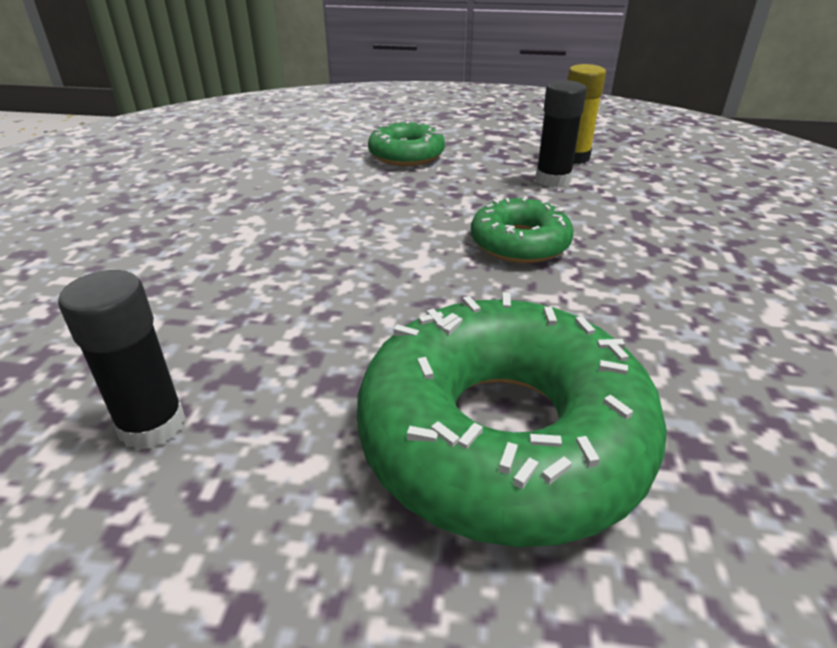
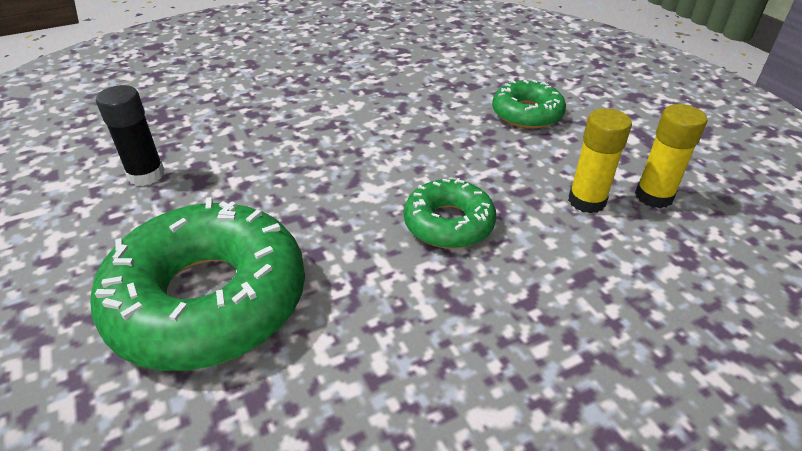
camera: 55 degrees right, 5 degrees up
black glue stick [536,80,587,187] -> yellow glue stick [568,108,632,213]

